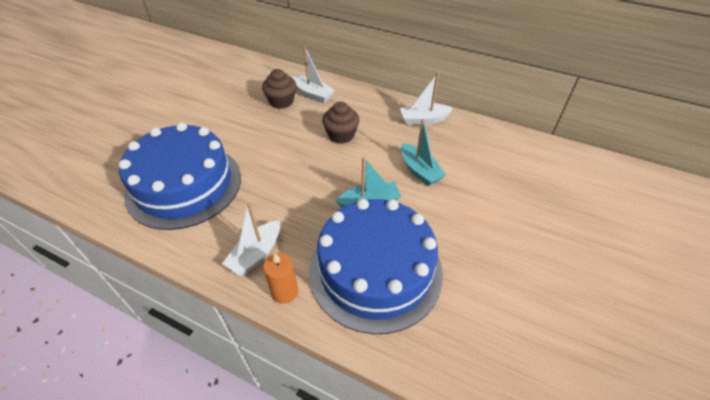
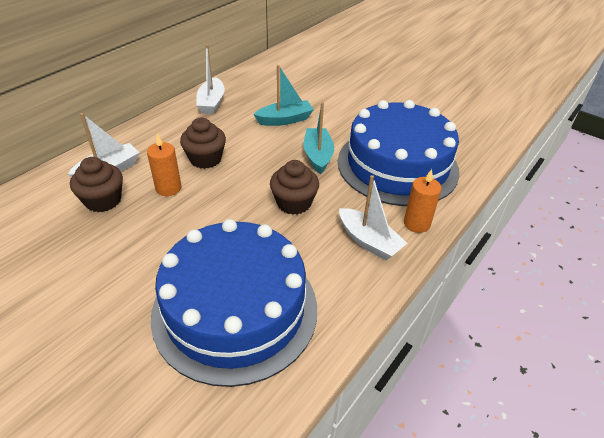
camera: 80 degrees left, 5 degrees down
none -> orange candle [147,134,181,196]
none -> brown cupcake [270,160,319,215]

